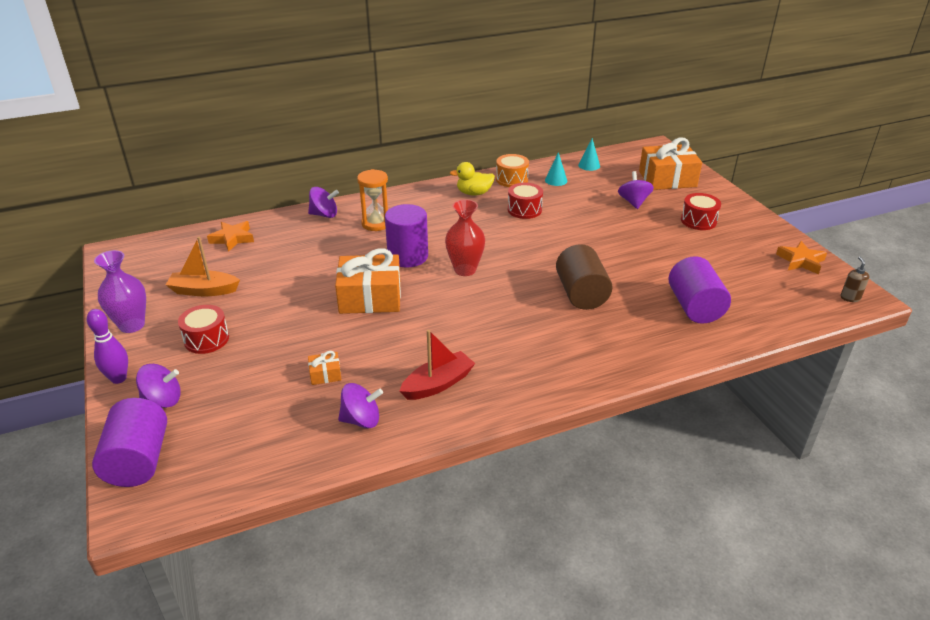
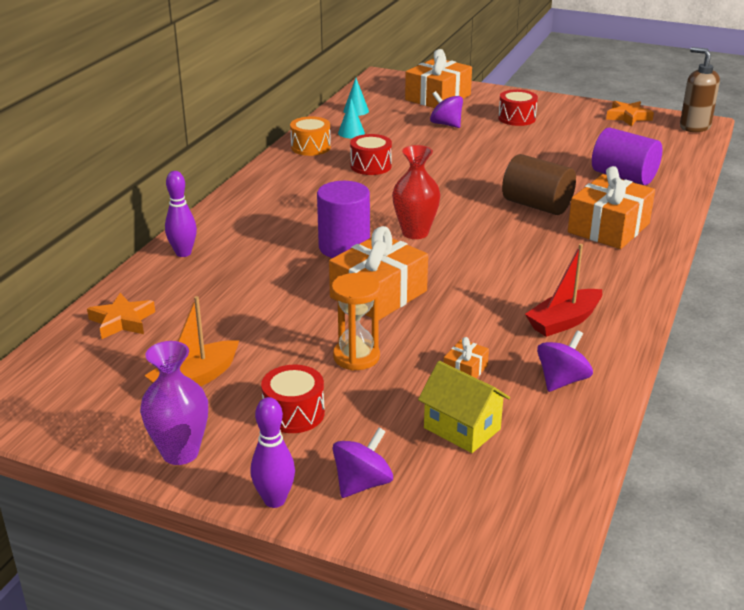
camera: 45 degrees left, 5 degrees down
purple cylinder [92,398,167,487] -> none
purple spinning top [308,187,339,218] -> purple bowling pin [165,171,197,257]
orange hourglass [357,169,388,231] -> orange hourglass moved to [331,273,380,371]
red boat [400,330,475,400] -> red boat turned 135 degrees counterclockwise [525,244,602,337]
yellow duck [450,162,495,196] -> none
brown soap dispenser [841,257,869,302] -> brown soap dispenser [680,47,720,132], size x1.93
none -> yellow house [418,361,510,453]
none -> orange gift [568,166,655,249]

